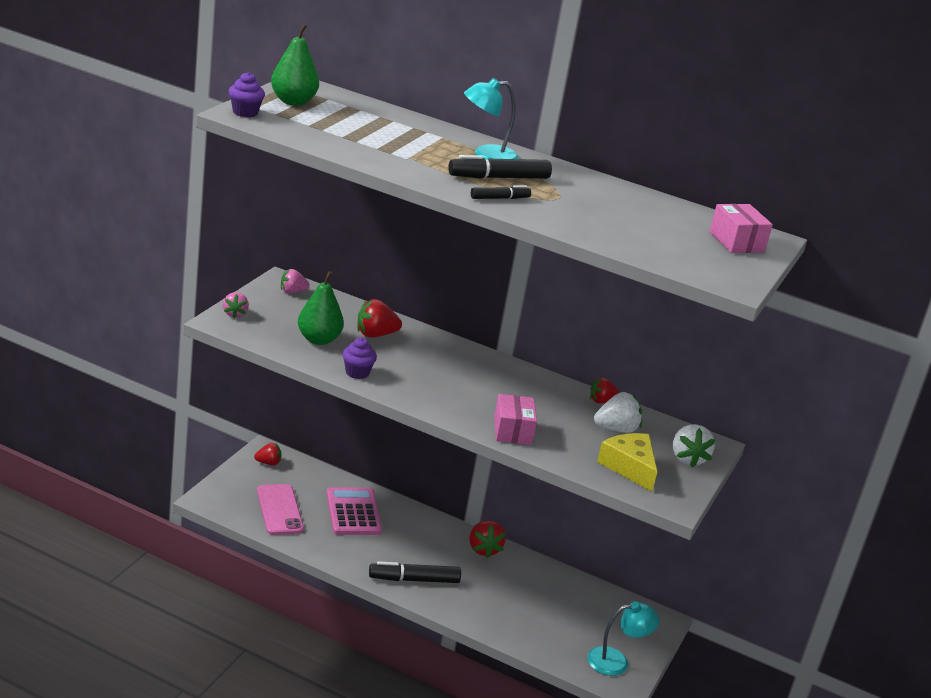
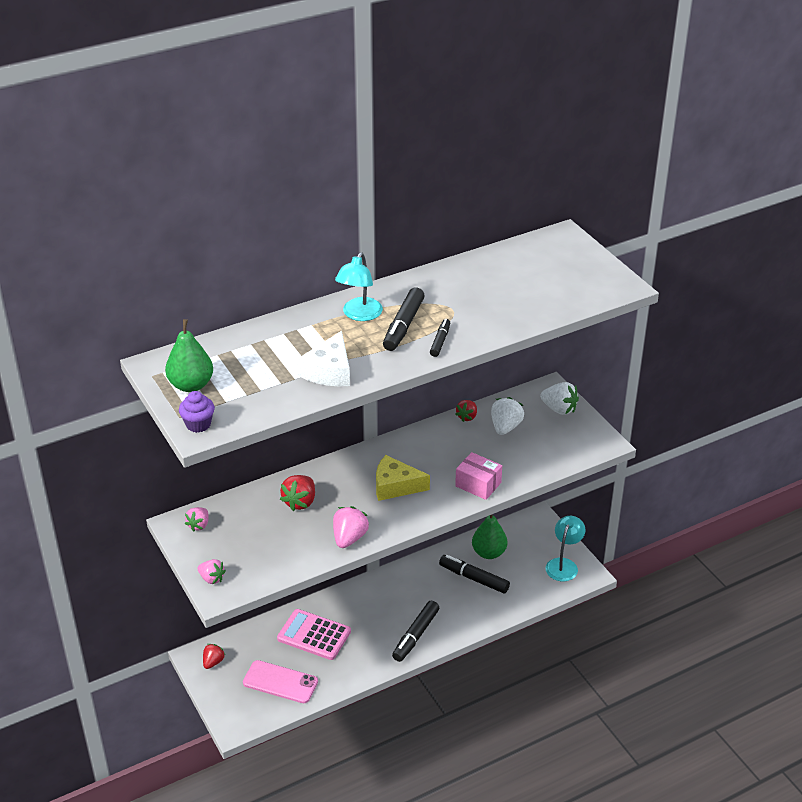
camera: 50 degrees left, 10 degrees up
green pear [298,271,344,345] -> green pear moved to [472,514,508,559]
purple cupcake [343,337,377,379] -> pink strawberry [333,506,369,548]
red strawberry [469,520,506,558] -> none
yellow cheese [597,433,657,492] -> yellow cheese moved to [376,455,430,501]
pink box [709,204,773,253] -> none
none -> white cheese [298,331,350,386]
none -> black marker [439,555,510,594]

